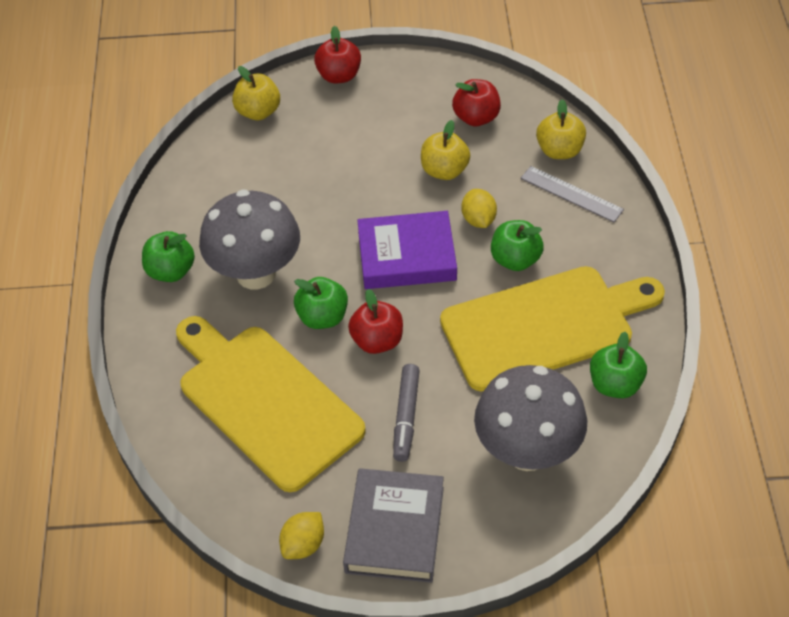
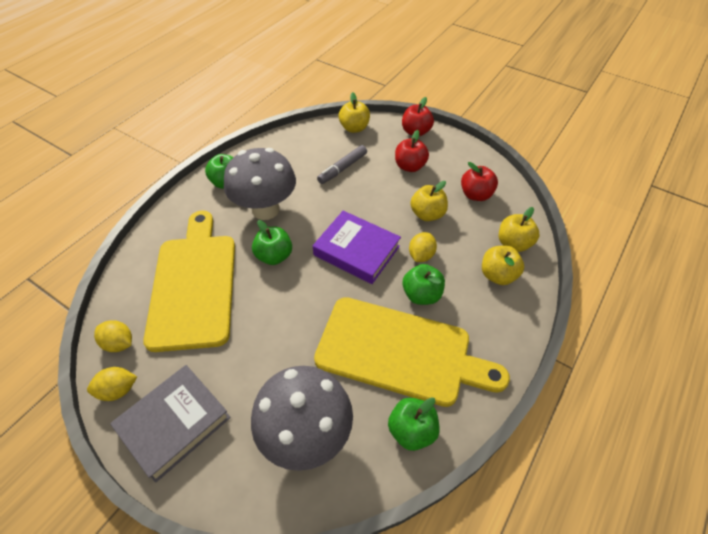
camera: 35 degrees right, 0 degrees up
red apple [348,289,403,354] -> red apple moved to [395,130,429,172]
grey marker [393,364,420,462] -> grey marker moved to [317,145,367,184]
grey ruler [521,166,624,222] -> yellow apple [482,246,524,285]
none -> yellow lemon [94,320,132,352]

